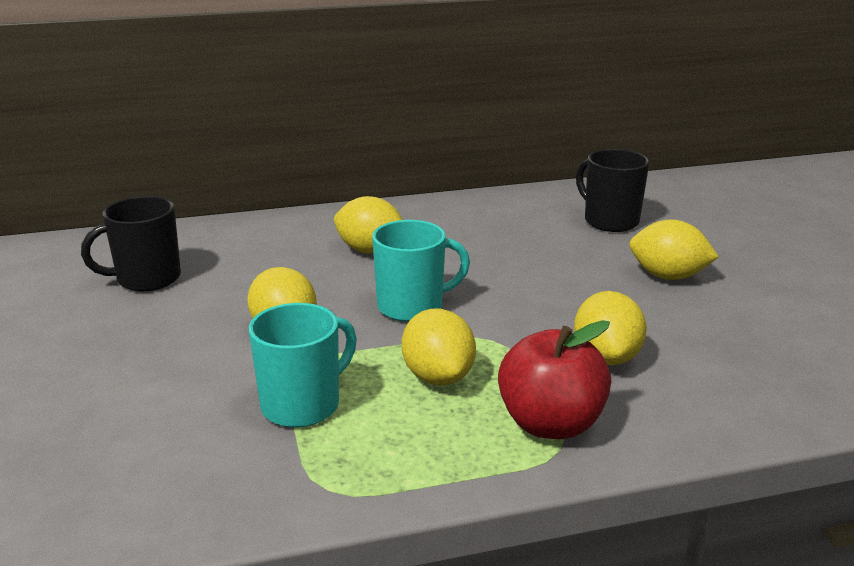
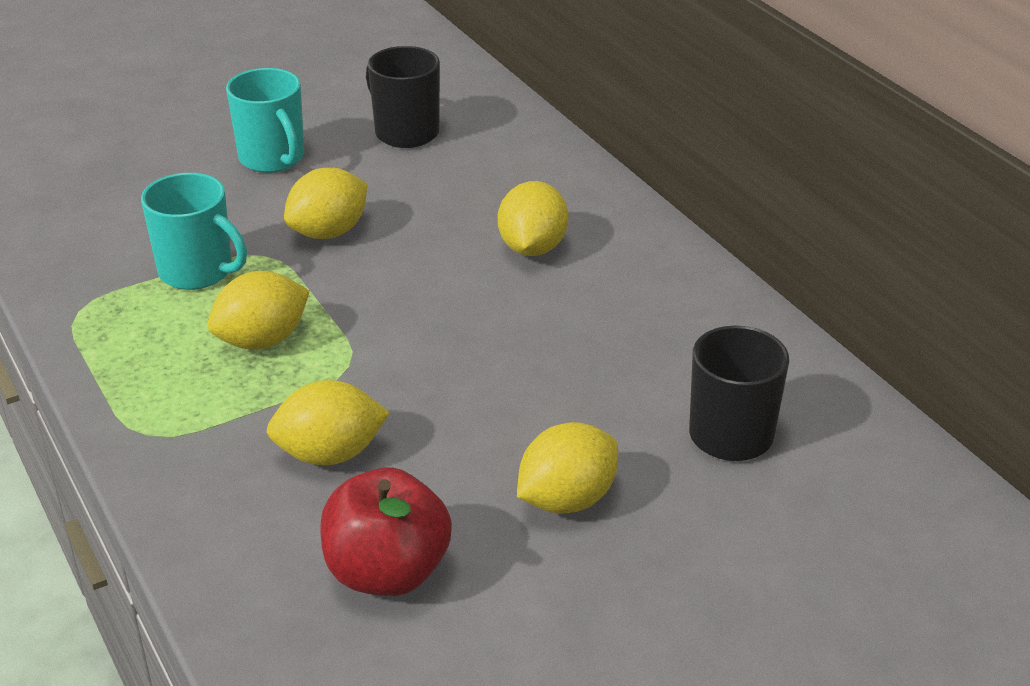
camera: 75 degrees right, 10 degrees up
turquoise mug [372,220,470,322] -> turquoise mug moved to [226,68,304,173]
red apple [498,320,611,439] -> red apple moved to [320,467,452,596]
yellow lemon [629,219,719,280] -> yellow lemon turned 45 degrees clockwise [517,422,618,514]

